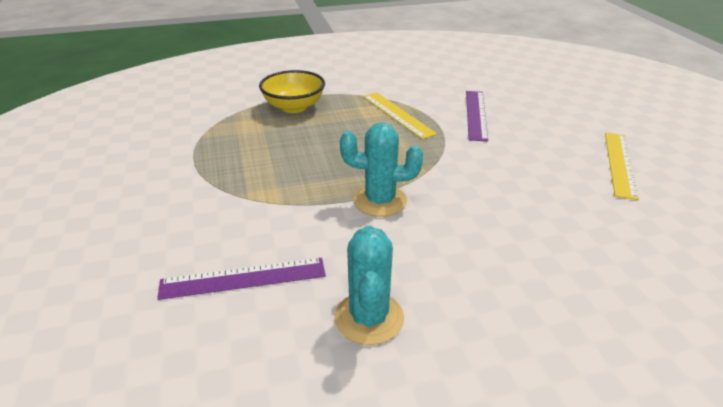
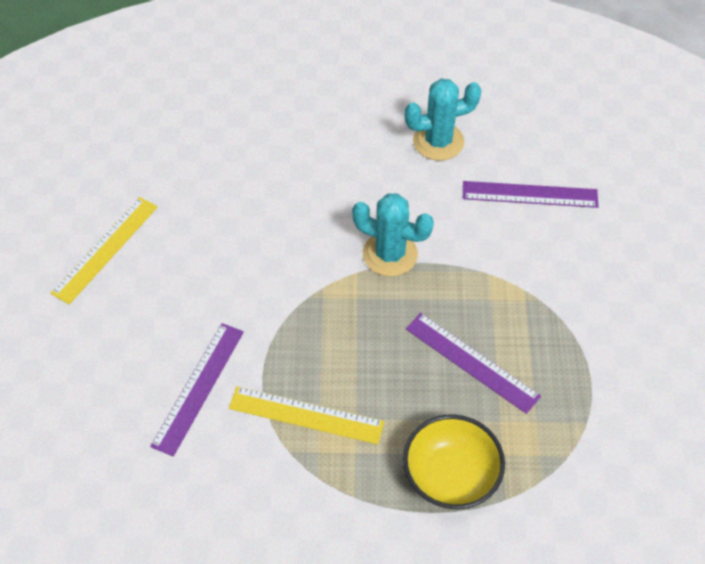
camera: 165 degrees left, 20 degrees up
turquoise cactus [334,225,404,345] -> turquoise cactus turned 60 degrees clockwise [405,79,482,161]
yellow ruler [363,92,437,139] -> yellow ruler turned 60 degrees counterclockwise [229,386,384,444]
none -> purple ruler [406,313,541,414]

